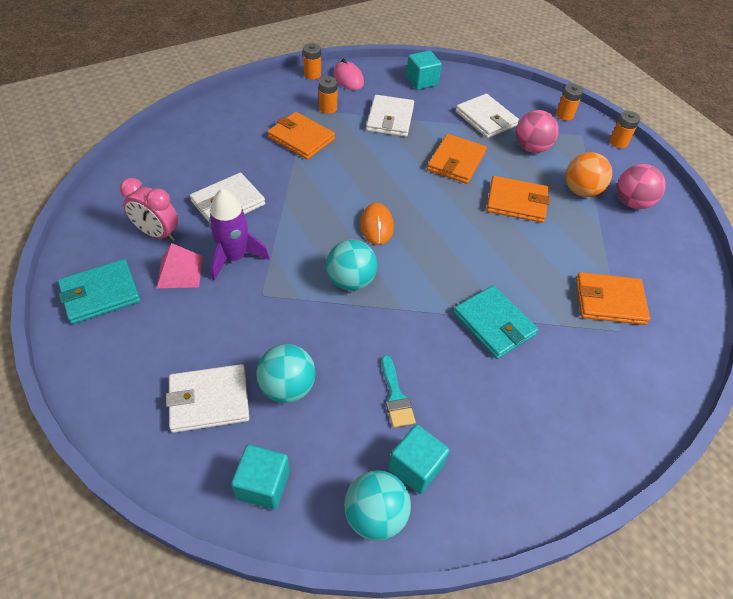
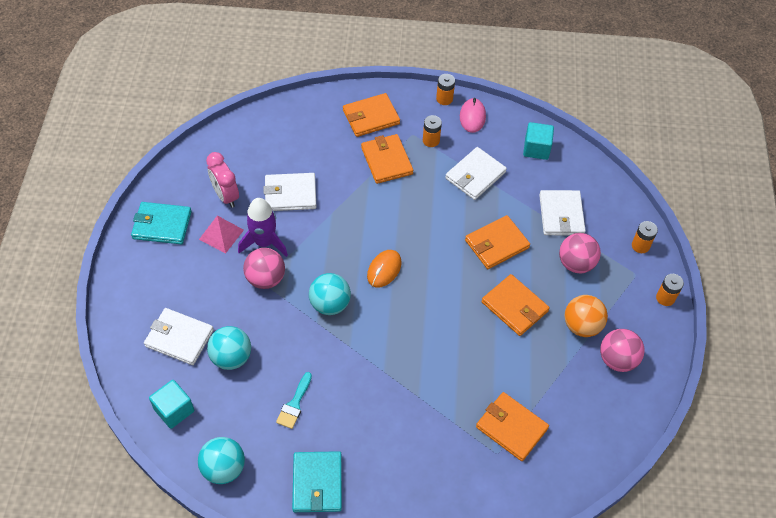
camera: 35 degrees right, 5 degrees up
turquoise cube [388,424,450,494] -> none
turquoise wallet [453,285,538,359] -> turquoise wallet moved to [292,451,342,512]
none -> pink ball [243,248,285,289]
none -> orange wallet [343,93,400,137]

